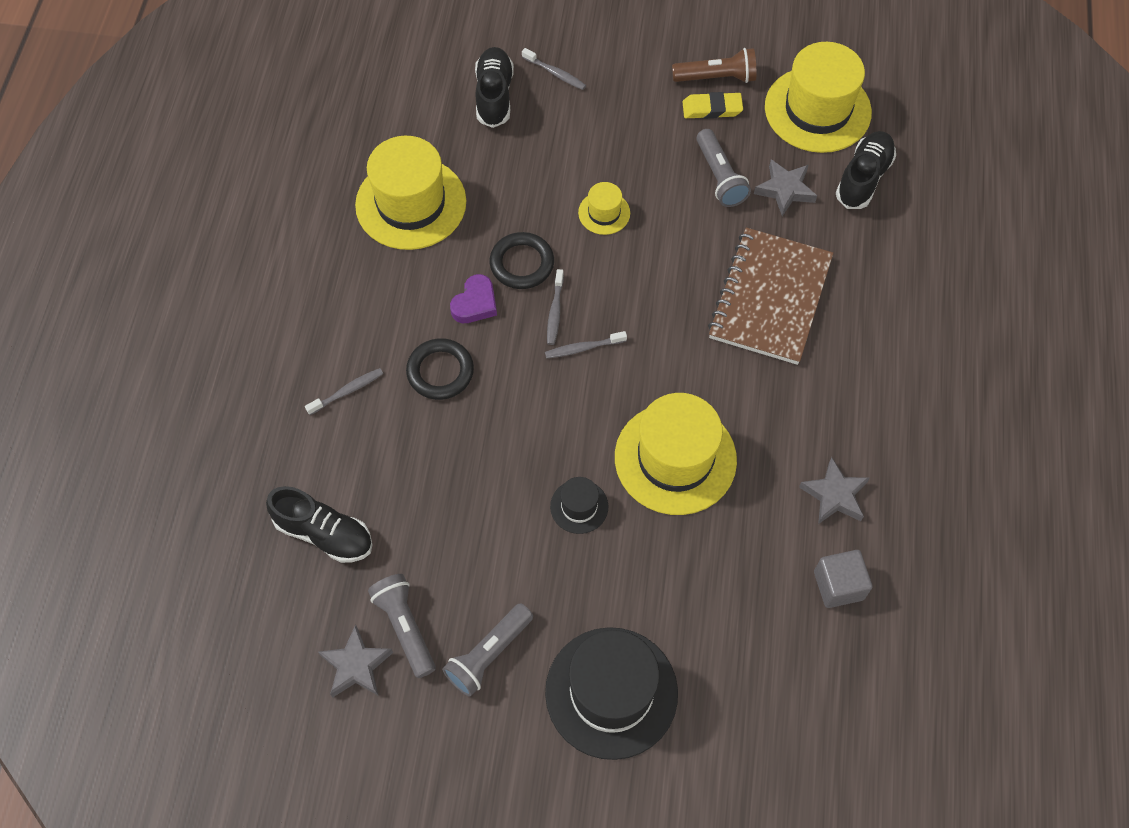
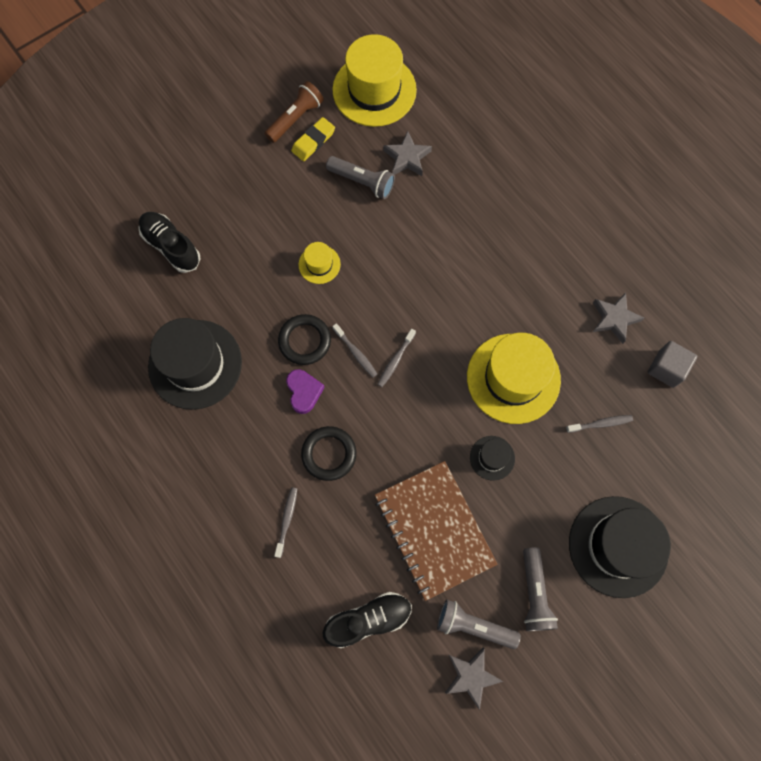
camera: 45 degrees left, 10 degrees up
yellow hat [355,136,466,250] -> black hat [148,318,242,410]
grey toothbrush [522,48,586,90] -> grey toothbrush moved to [566,415,633,433]
brown notebook [708,227,833,365] -> brown notebook moved to [375,461,497,601]
black shoe [836,131,896,209] -> none

